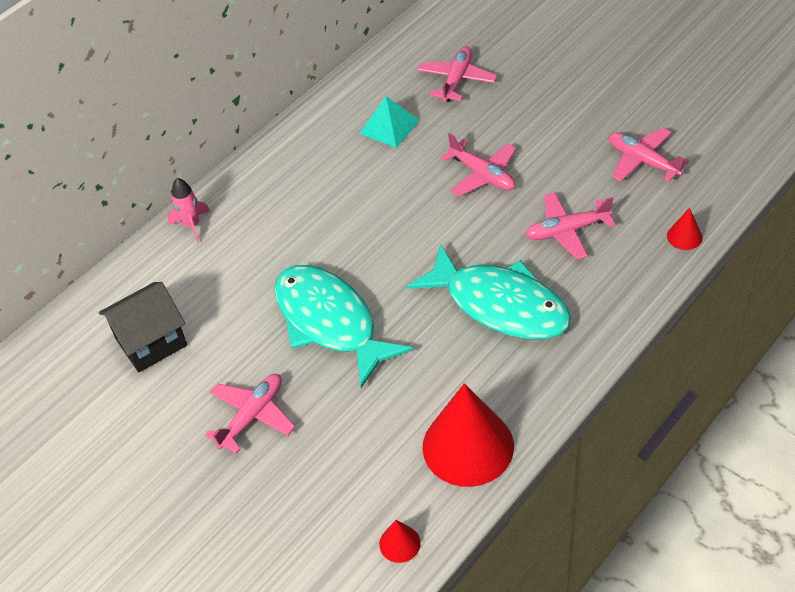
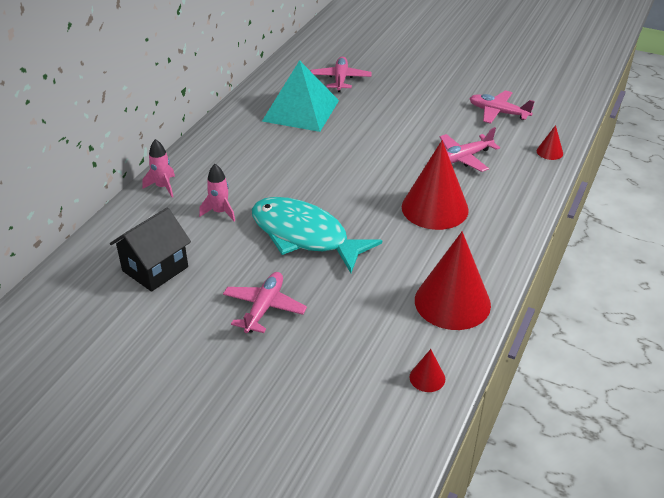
camera: 20 degrees left, 10 degrees down
turquoise pyramid [359,96,420,148] -> turquoise pyramid [262,60,339,132], size x1.75
turquoise fish [407,243,571,339] -> red cone [402,140,469,230]
pink plane [440,133,516,197] -> none
none -> pink rocket [199,164,235,222]

